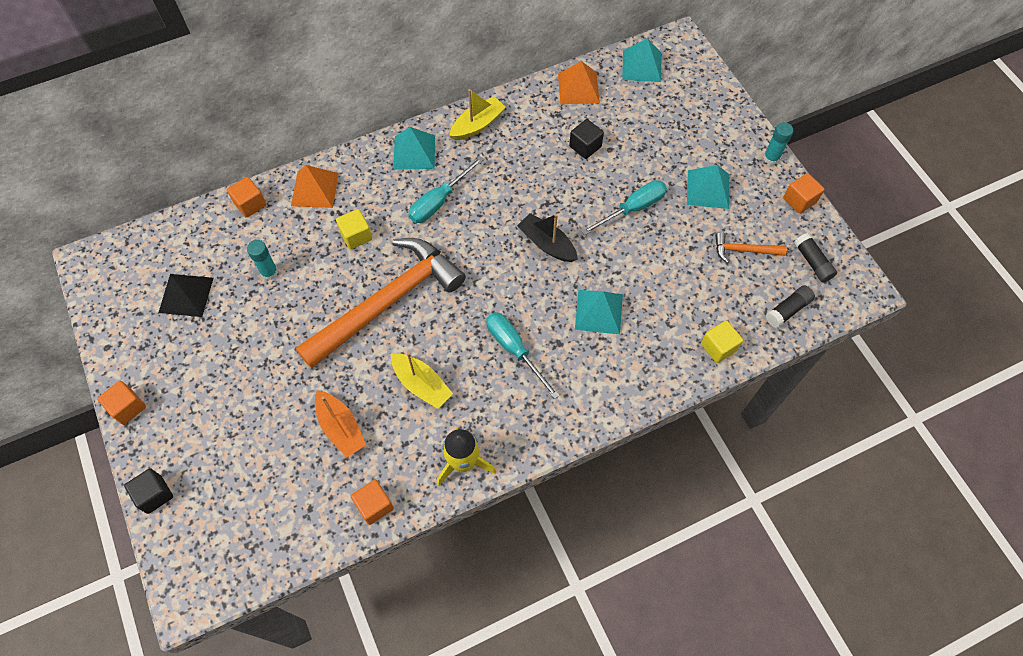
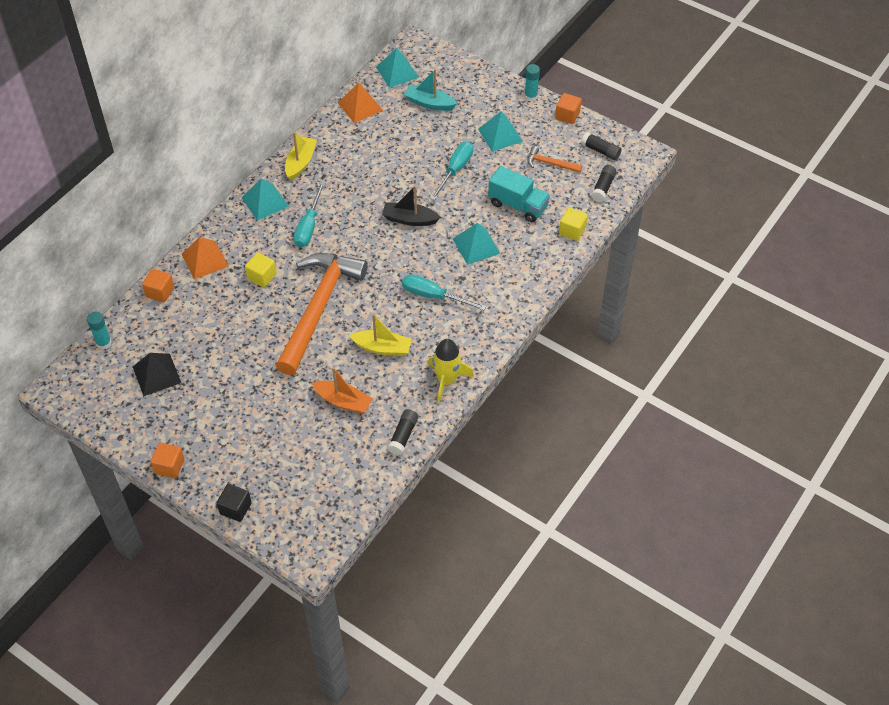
camera: 30 degrees left, 10 degrees down
turquoise glue stick [247,240,278,280] -> turquoise glue stick moved to [87,312,112,350]
orange cube [351,480,394,525] -> black glue stick [387,409,418,455]
black cube [569,119,604,159] -> none
orange hammer [715,232,787,263] -> orange hammer turned 45 degrees clockwise [527,146,582,173]
none -> turquoise boat [404,69,457,111]
none -> turquoise truck [488,166,550,222]

